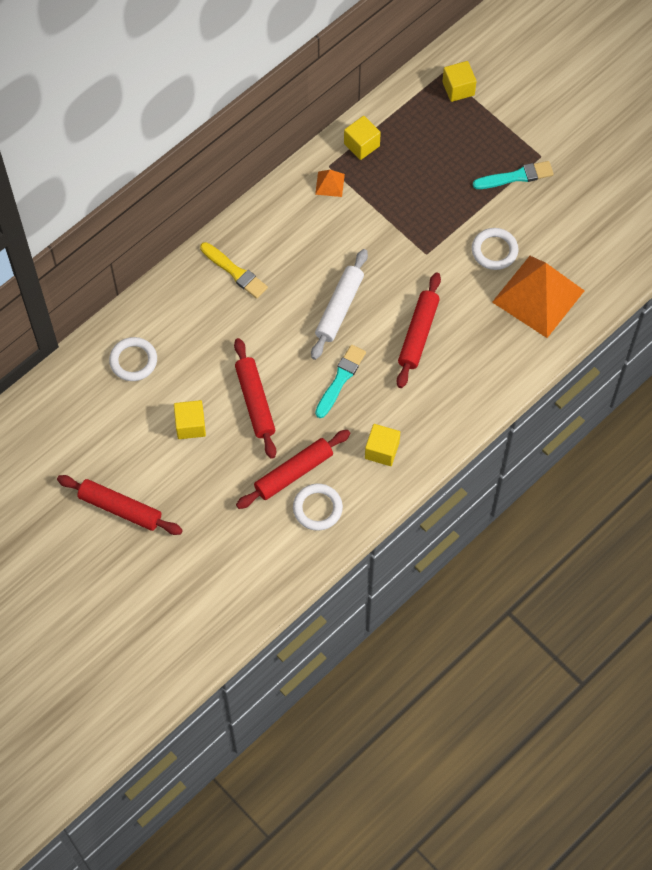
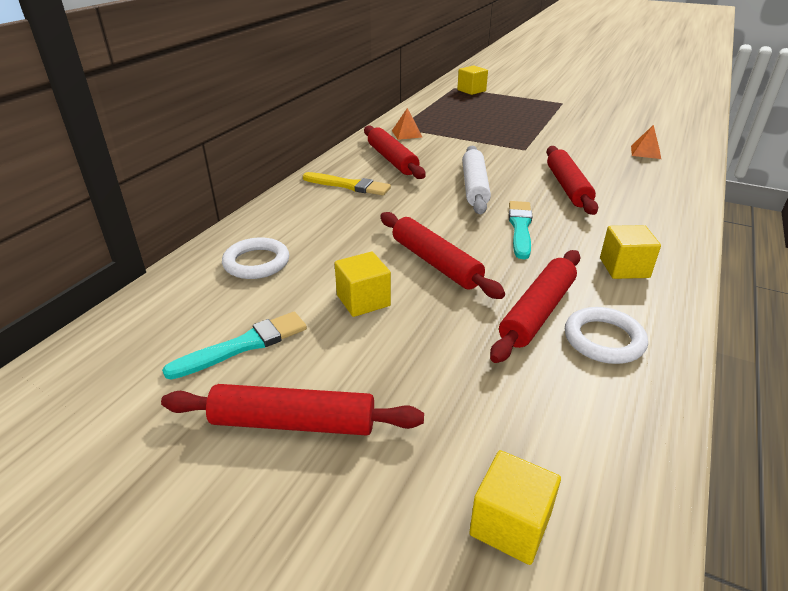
camera: 20 degrees left, 30 degrees down
yellow cube [344,116,381,160] -> yellow cube moved to [469,450,561,565]
white ring [472,228,519,270] -> none
turquoise brush [473,161,554,189] -> turquoise brush moved to [162,312,307,380]
orange pyramid [492,256,585,338] -> orange pyramid [631,125,661,159], size x0.41
none -> red rolling pin [364,125,426,179]

